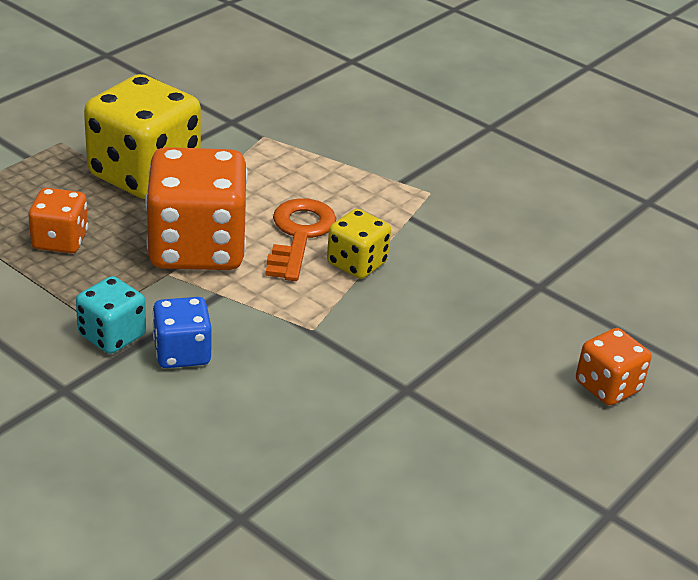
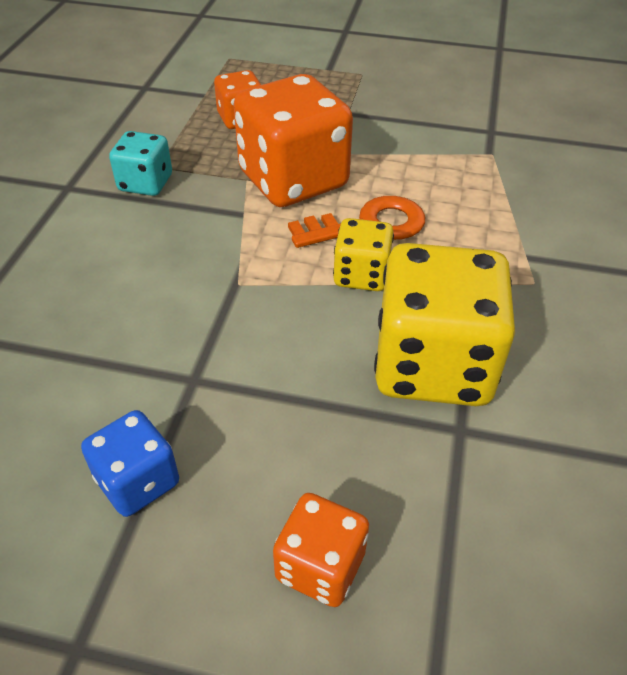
camera: 65 degrees right, 10 degrees up
yellow dice [84,74,201,199] -> yellow dice moved to [374,243,515,406]
blue dice [153,297,212,368] -> blue dice moved to [81,410,179,517]

